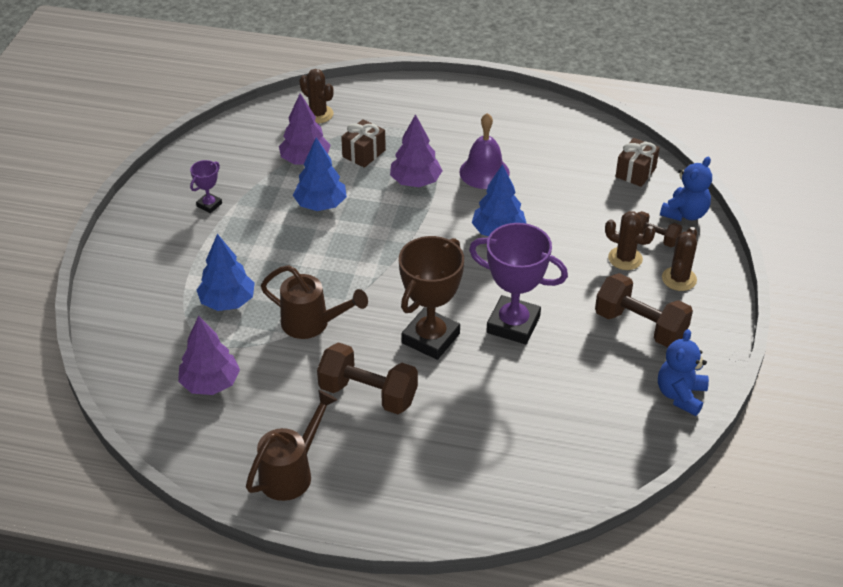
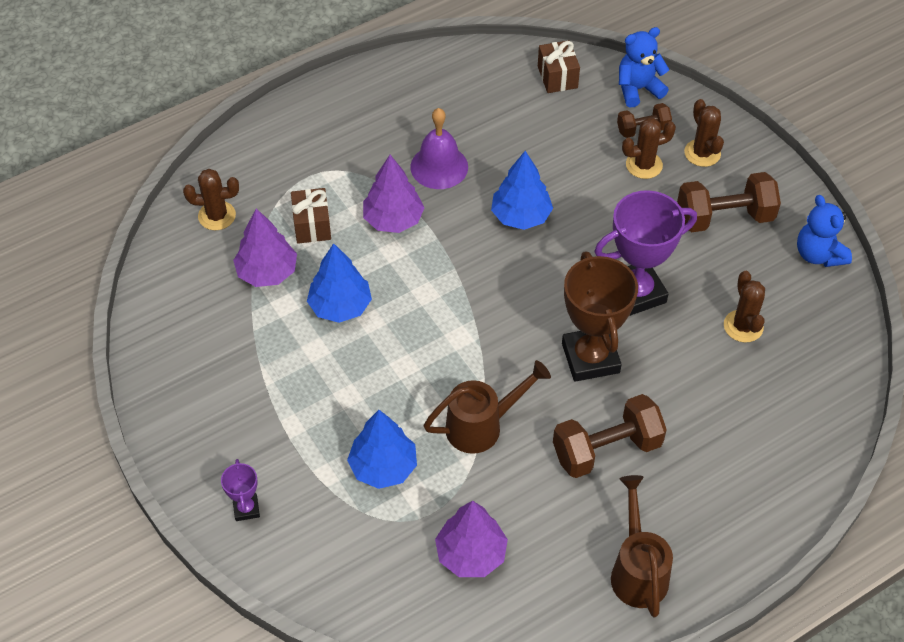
camera: 45 degrees left, 10 degrees up
purple trophy [190,160,222,213] -> purple trophy moved to [221,459,260,521]
blue teddy bear [660,157,712,221] -> blue teddy bear turned 105 degrees counterclockwise [619,27,670,107]
none -> brown cactus [724,271,765,342]

